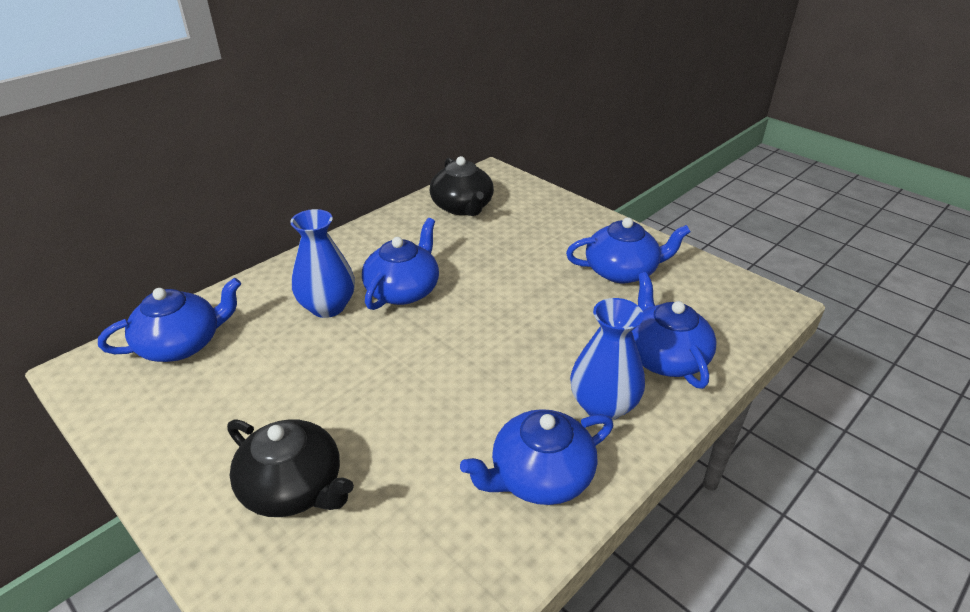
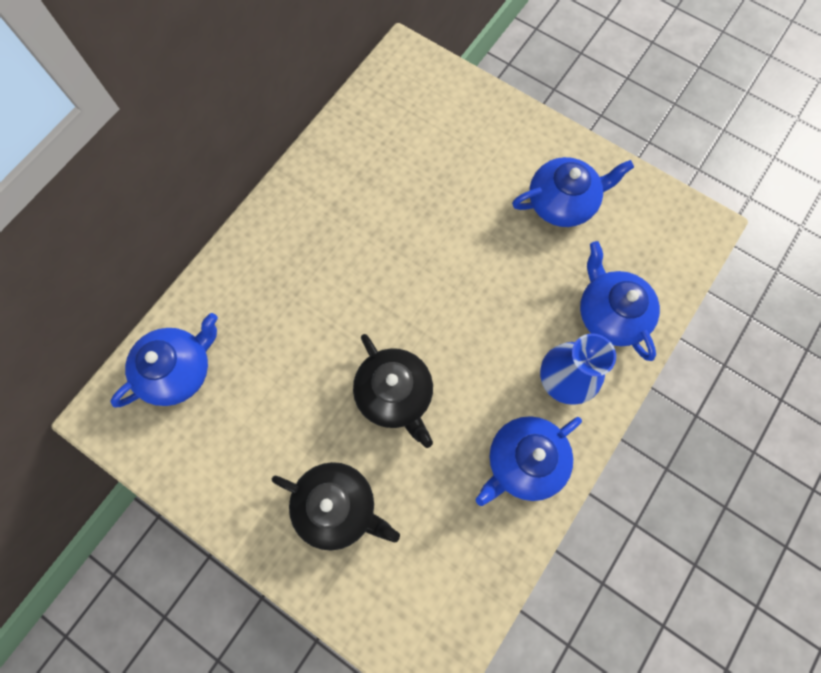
camera: 10 degrees left, 35 degrees up
blue vase [290,209,355,318] -> none
blue teapot [362,218,439,310] -> none
black teapot [430,156,494,216] -> black teapot moved to [353,334,433,448]

